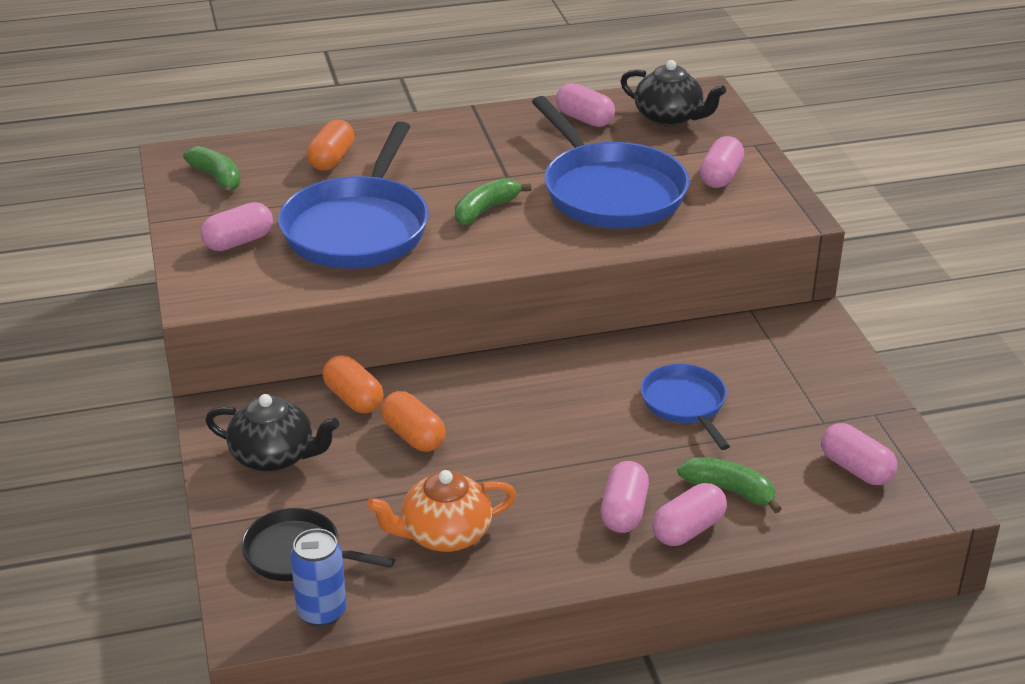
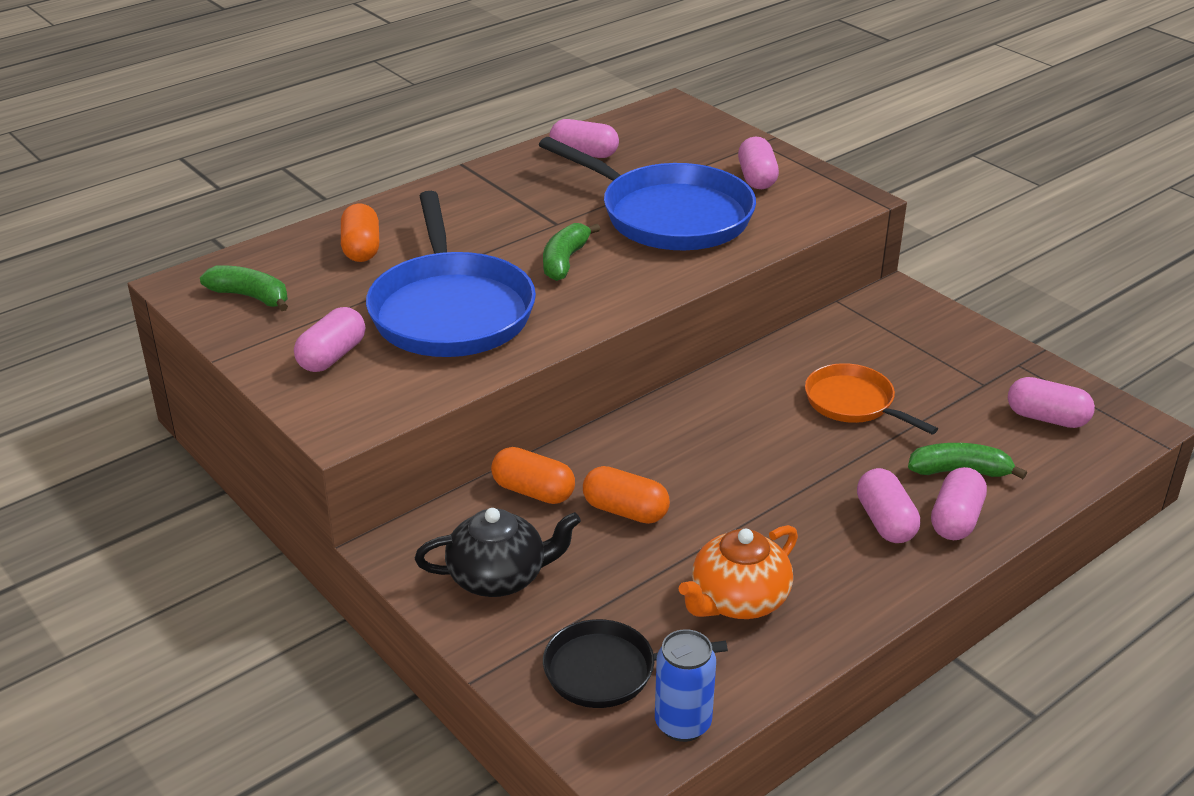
camera: 25 degrees left, 0 degrees up
black teapot [621,60,726,127] -> none
blue pan [641,364,730,450] -> orange pan [805,363,938,434]

